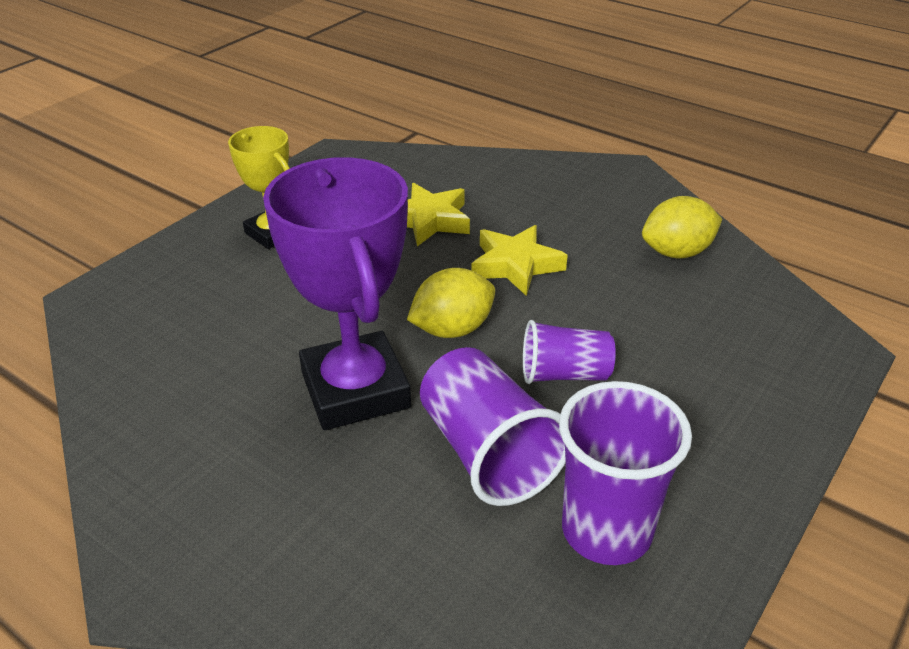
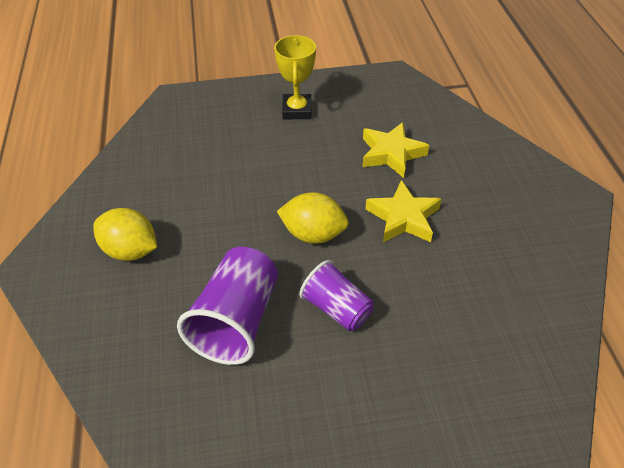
camera: 45 degrees right, 10 degrees up
purple trophy [263,157,411,430] -> none
purple cup [559,381,692,565] -> none
yellow lemon [642,196,722,259] -> yellow lemon moved to [93,208,157,261]

